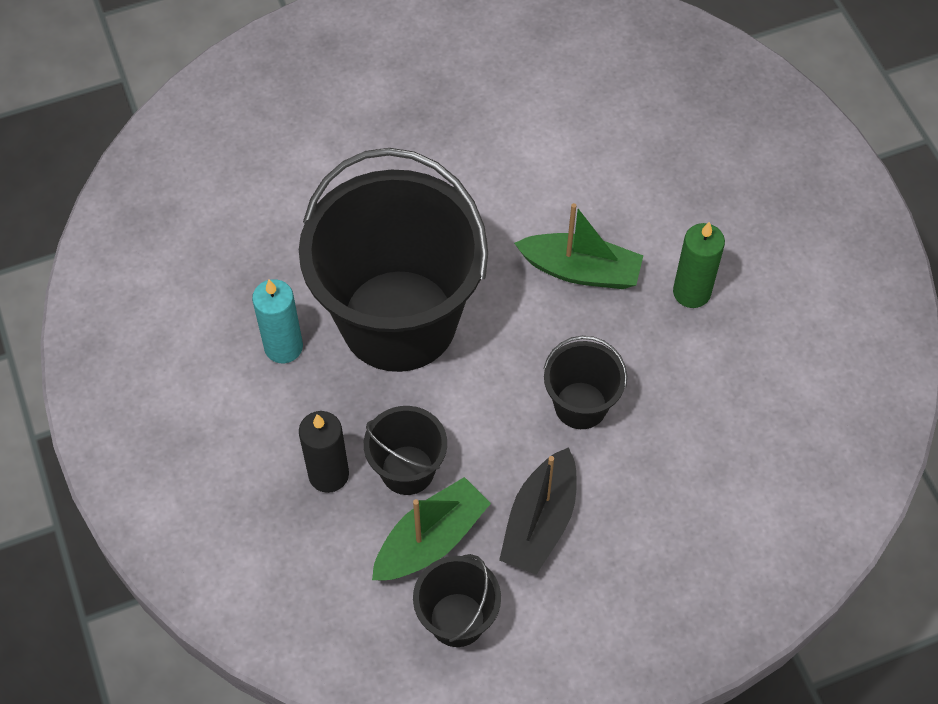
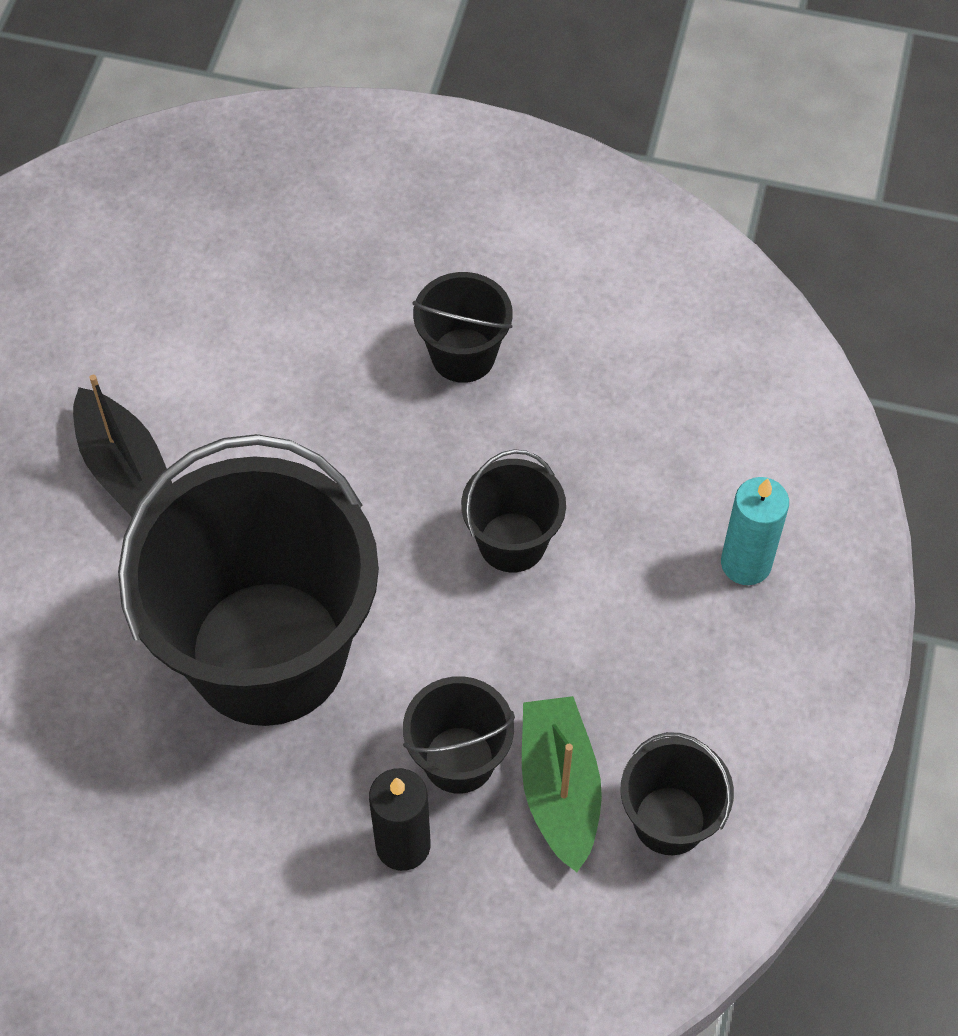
camera: 55 degrees left, 0 degrees up
turquoise candle [252,279,303,363] -> turquoise candle moved to [721,477,789,585]
black boat [499,447,577,575] -> black boat moved to [73,375,172,517]
green boat [514,203,643,289] -> none
green candle [673,222,725,308] -> black bucket [412,272,513,383]

